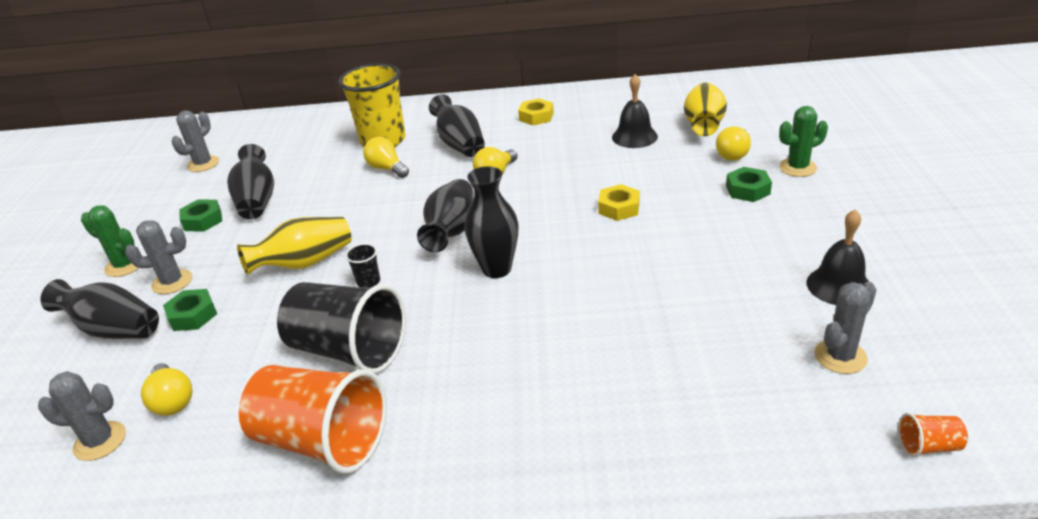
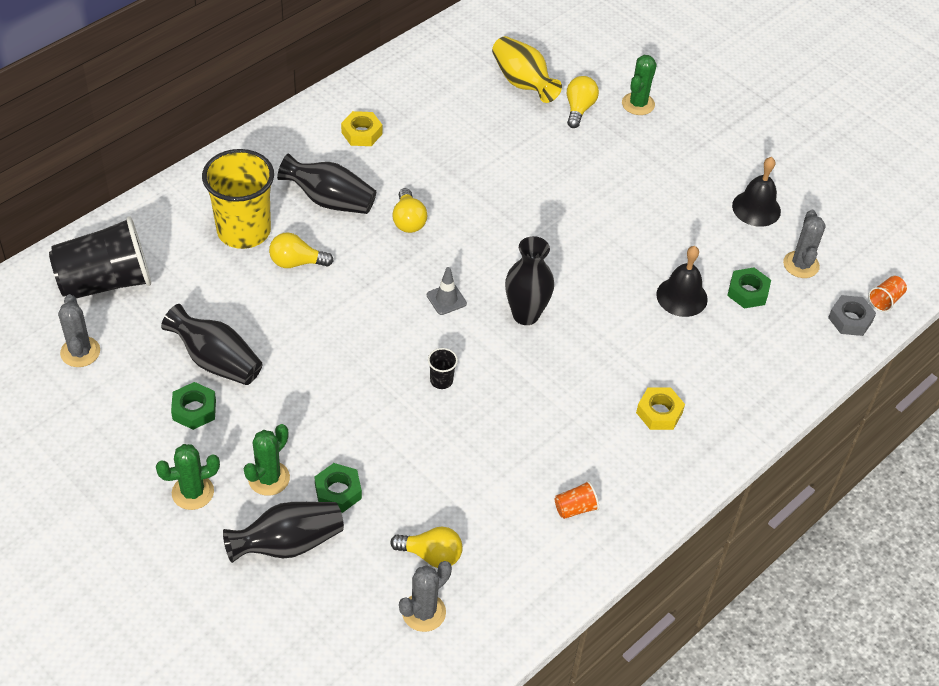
camera: 50 degrees left, 15 degrees up
grey cactus [125,220,192,294] -> green cactus [243,424,290,496]
yellow vase [237,217,352,275] -> none
orange cup [239,365,387,474] -> orange cup [555,481,599,519], size x0.40
black cup [277,282,406,374] -> black cup moved to [49,216,151,298]
black vase [417,179,474,252] -> grey traffic cone [427,267,467,315]
yellow nut [598,184,640,221] -> yellow nut moved to [636,387,685,430]
black bell [612,74,658,148] -> black bell moved to [656,246,708,317]
yellow light bulb [716,126,751,161] -> yellow light bulb turned 150 degrees counterclockwise [567,76,599,128]
green nut [726,167,772,202] -> green nut moved to [727,267,771,309]
none -> grey nut [828,295,876,336]

